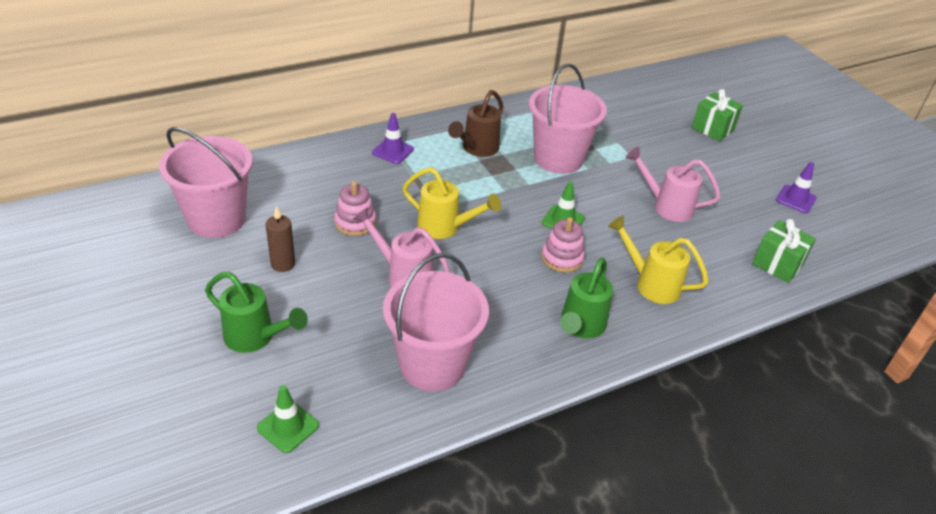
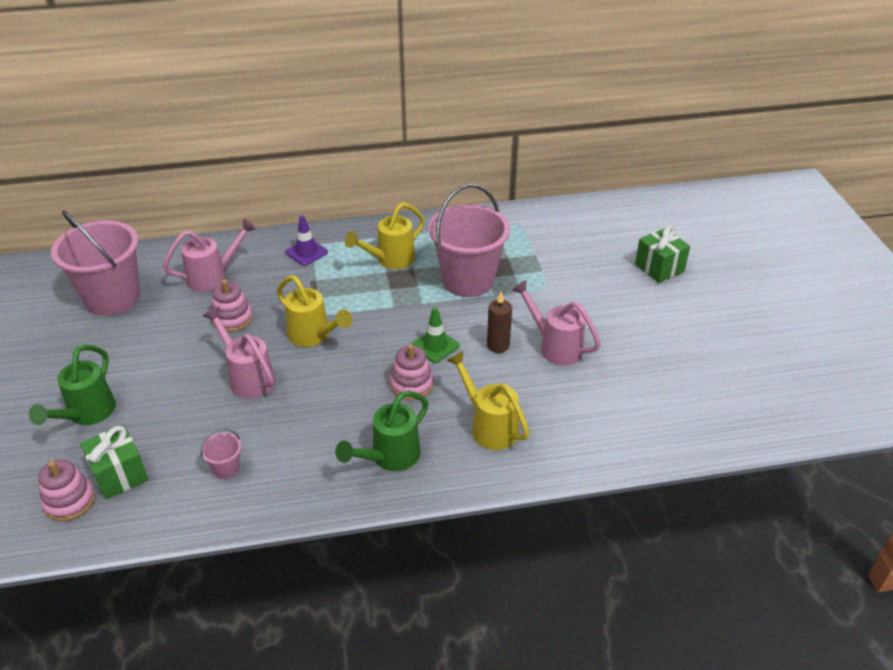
camera: 20 degrees right, 0 degrees up
green watering can [205,272,308,353] -> green watering can turned 60 degrees clockwise [29,345,116,425]
green traffic cone [257,385,319,453] -> pink stacking toy [38,459,95,521]
brown candle [266,206,295,272] -> brown candle moved to [487,291,512,353]
pink bucket [383,253,489,391] -> pink bucket [201,428,241,479], size x0.40
brown watering can [448,90,504,157] -> yellow watering can [345,202,425,269]
green gift [752,219,816,283] -> green gift moved to [80,425,148,500]
purple traffic cone [776,162,817,213] -> none
none -> pink watering can [163,218,256,292]

